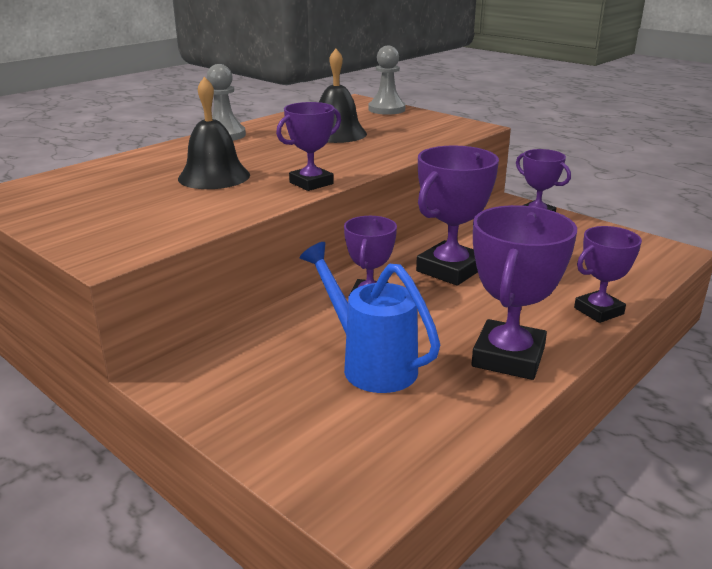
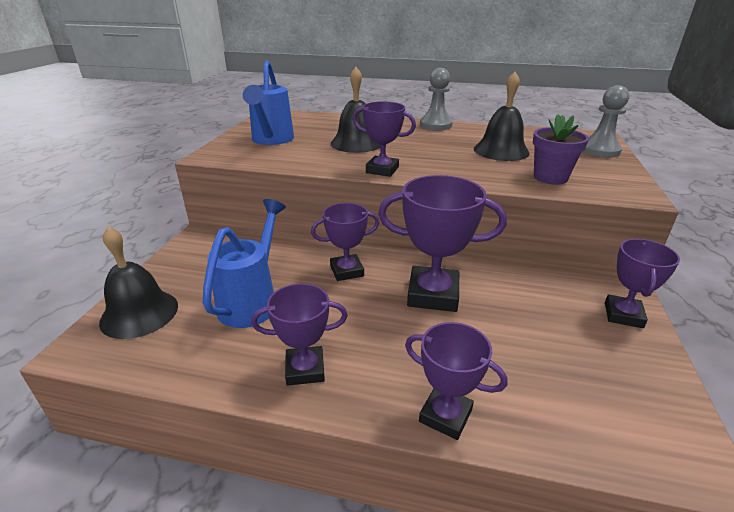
camera: 60 degrees right, 5 degrees up
purple trophy [471,205,577,380] -> purple trophy [251,284,348,386], size x0.63
none -> black bell [99,226,178,339]
none -> blue watering can [243,60,294,145]
none -> purple flower pot [533,114,589,185]

